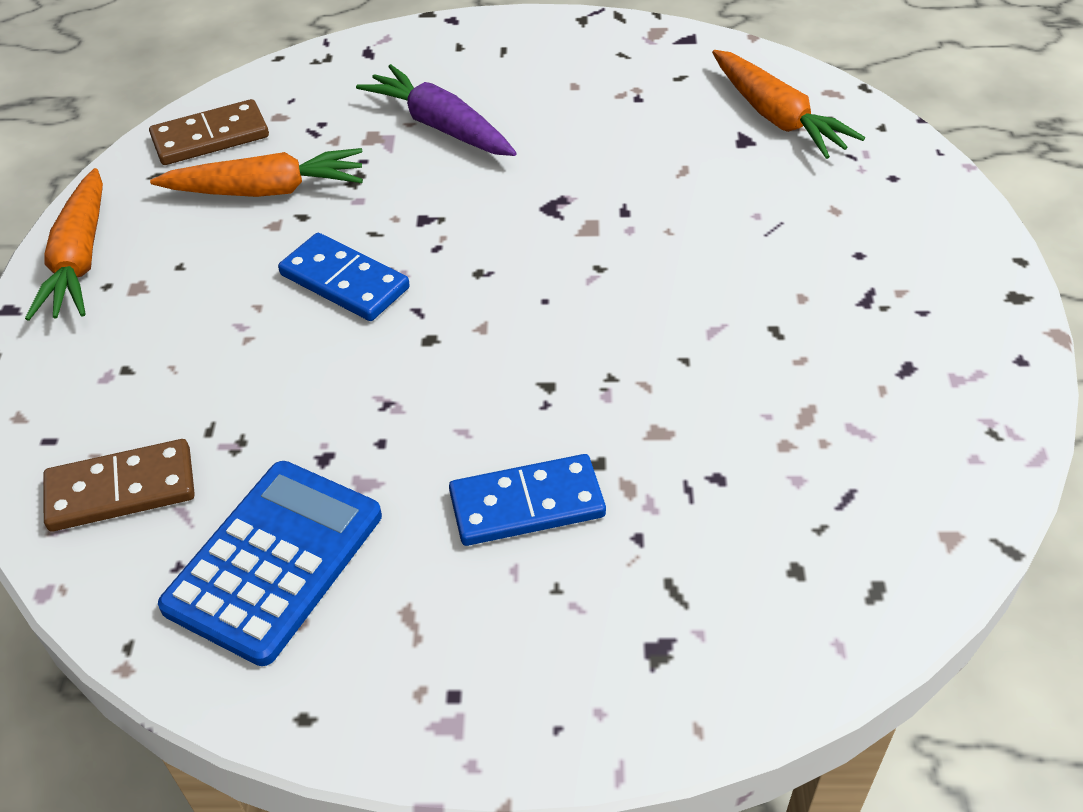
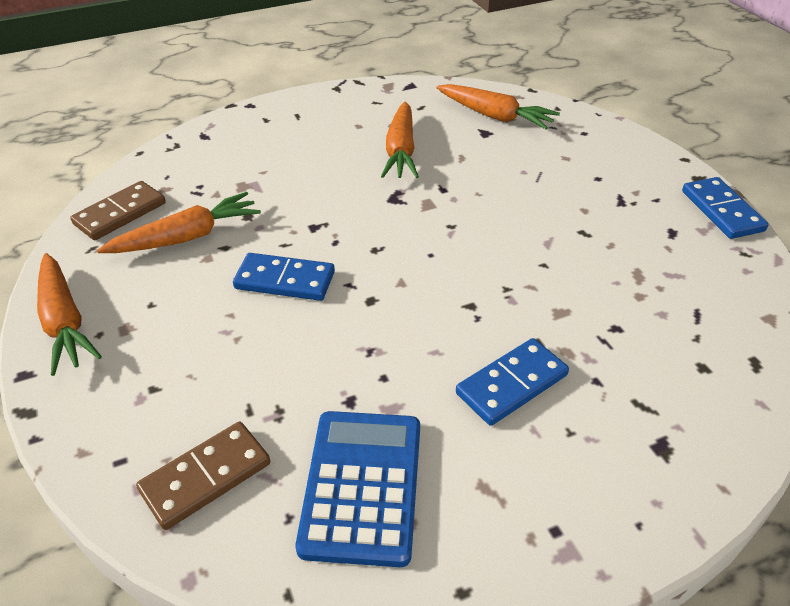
camera: 25 degrees left, 5 degrees down
purple carrot [356,64,517,156] -> none
none -> orange carrot [381,102,419,178]
none -> blue domino [682,177,769,239]

